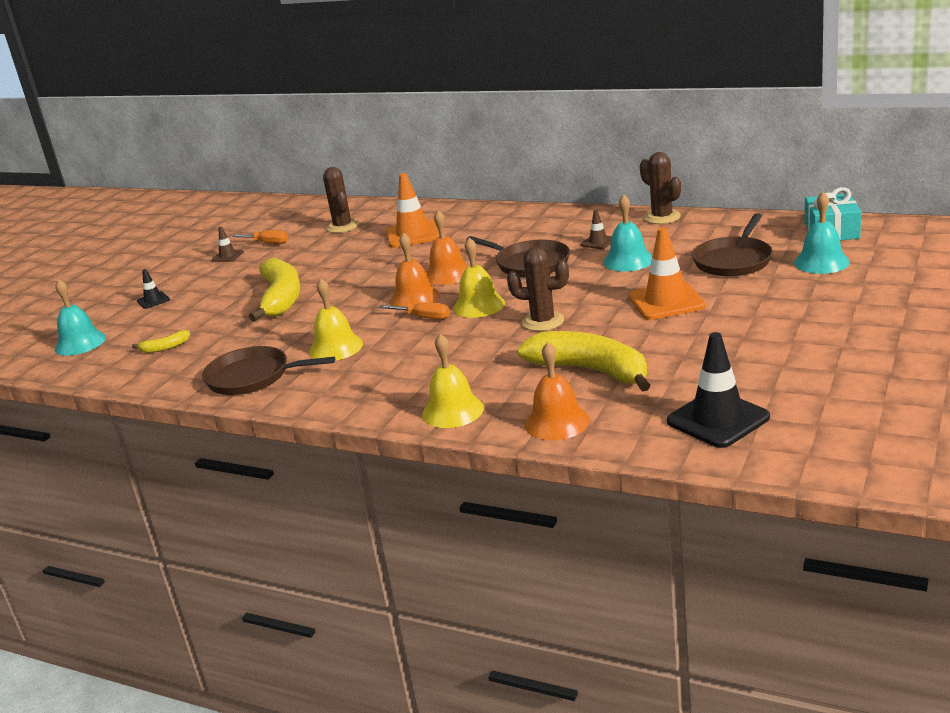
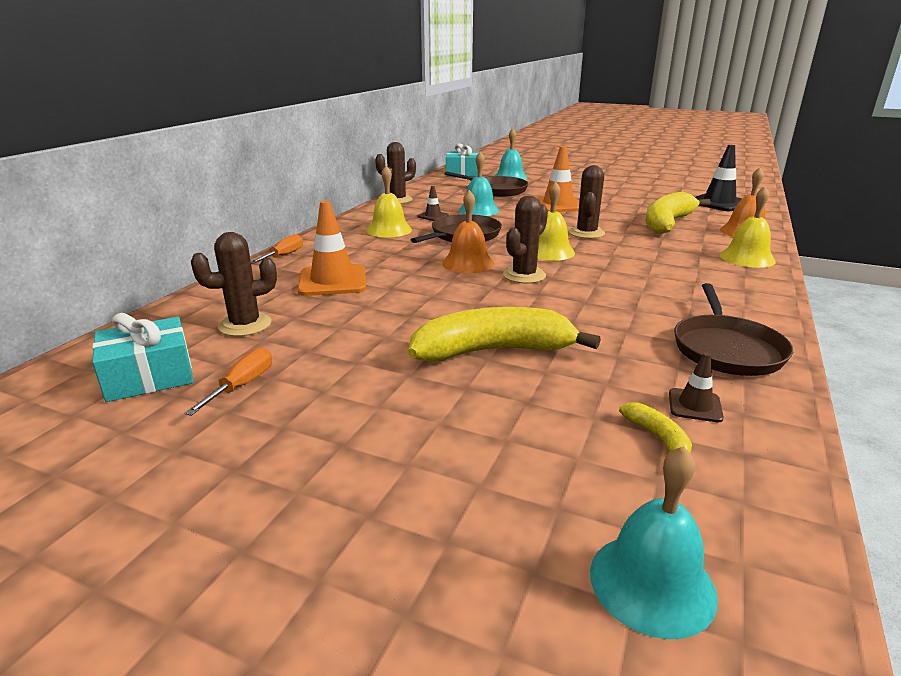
camera: 95 degrees left, 0 degrees up
black traffic cone [137,269,170,309] -> none
brown traffic cone [212,227,244,262] -> brown traffic cone moved to [669,352,724,422]
yellow bell [309,279,363,361] -> yellow bell moved to [367,166,412,237]
orange screwdriver [379,303,450,320] -> orange screwdriver moved to [251,234,303,264]
orange bell [390,232,440,307] -> brown cactus [503,196,548,283]
none -> turquoise gift [92,313,194,402]

